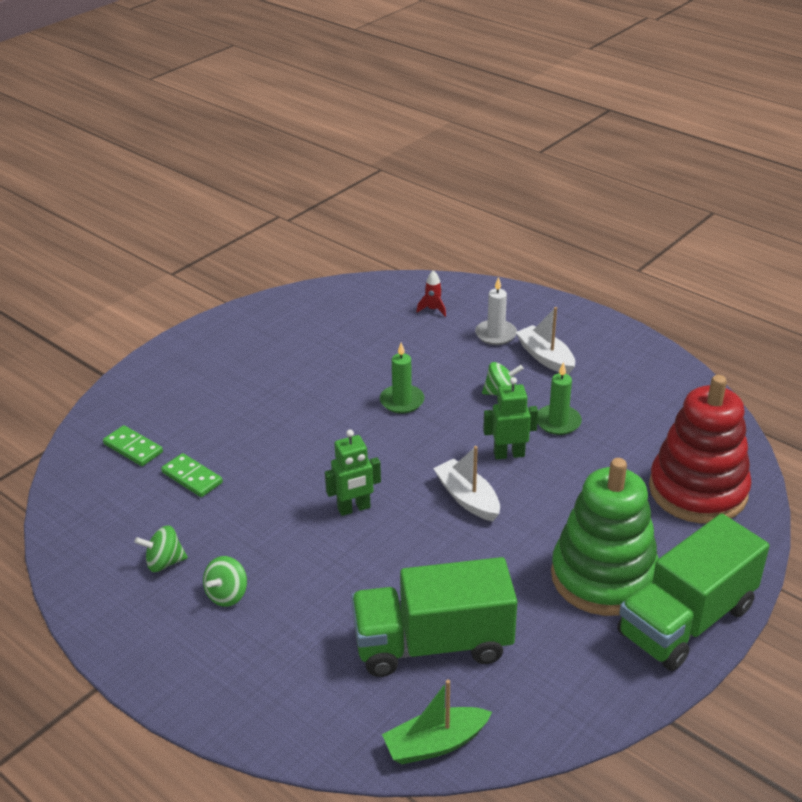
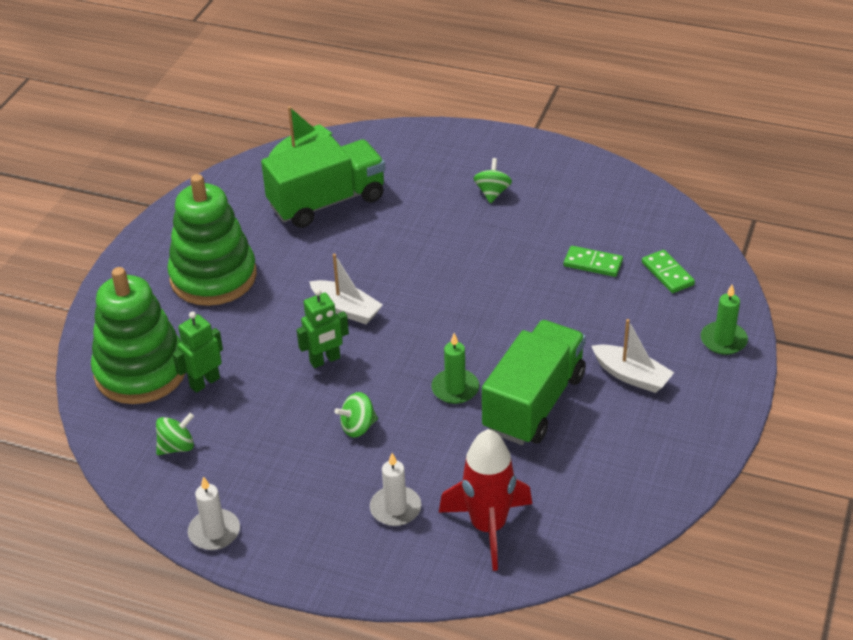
camera: 160 degrees right, 5 degrees up
green domino [103,425,163,466] -> green domino turned 45 degrees clockwise [642,250,695,293]
green spinning top [134,525,188,572] -> green spinning top moved to [156,413,194,455]
green robot [325,430,381,516] -> green robot moved to [173,311,223,393]
red rocket [416,270,446,317] -> red rocket [439,429,532,571], size x2.40
white boat [516,307,575,375] -> white boat moved to [592,319,674,393]
green candle [537,362,582,435] -> green candle moved to [701,285,748,355]
green truck [617,514,769,671] -> green truck moved to [482,320,586,445]
red stacking toy [649,375,752,524] -> green stacking toy [91,267,185,404]
none -> white candle [188,476,240,550]

